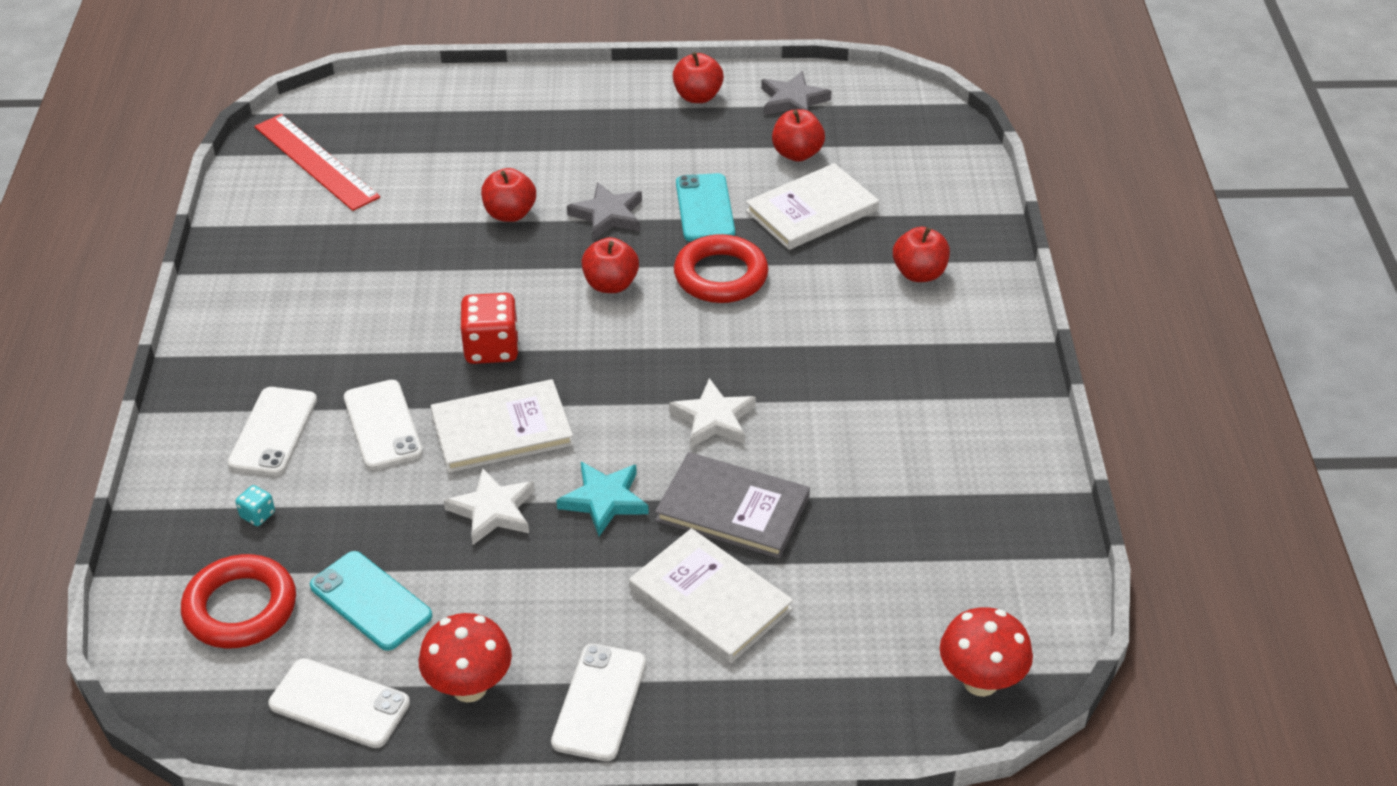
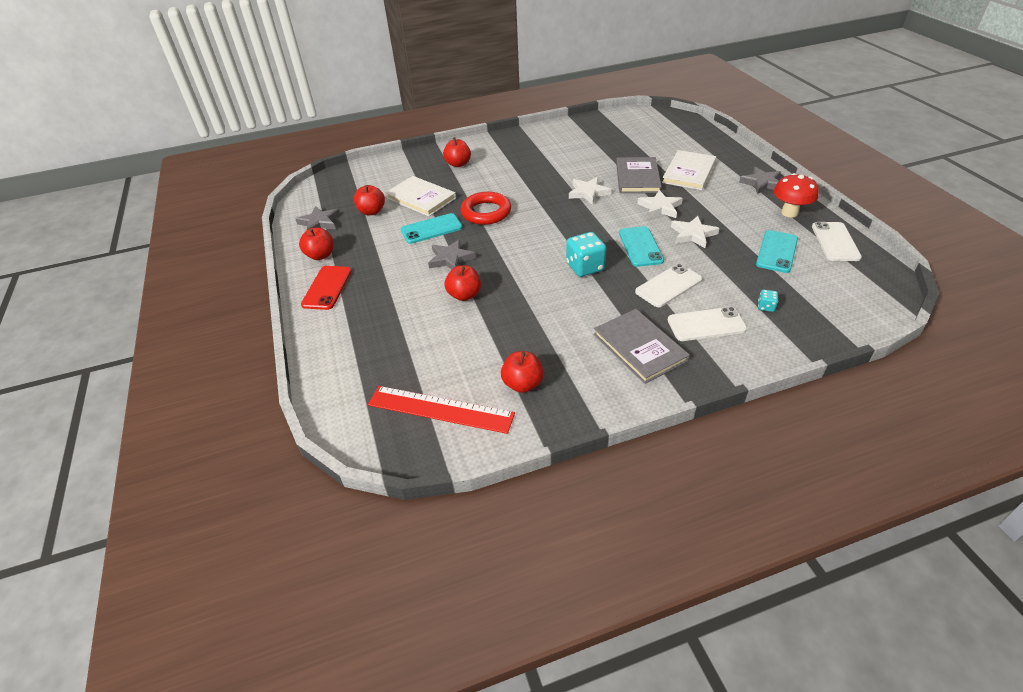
camera: 105 degrees left, 0 degrees up
red ring [181,554,296,648] -> none
red ruler [254,114,380,211] -> red ruler turned 75 degrees clockwise [368,386,515,434]
white book [431,379,574,473] -> turquoise phone [619,226,664,267]
red dice [460,293,519,364] -> turquoise dice [566,232,607,277]
white phone [551,644,646,761] -> grey star [739,167,781,194]
turquoise star [556,462,649,536] -> white star [638,190,683,218]
red apple [581,237,639,293] -> red apple moved to [501,351,544,393]
red mushroom [940,607,1033,696] -> none
none -> red phone [301,266,352,310]
none -> grey book [594,309,690,384]

